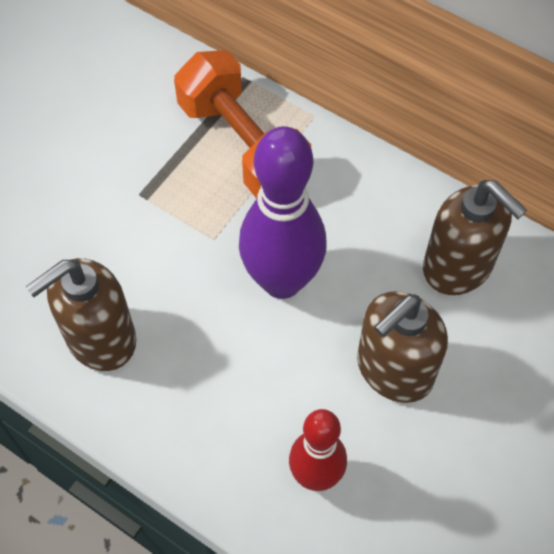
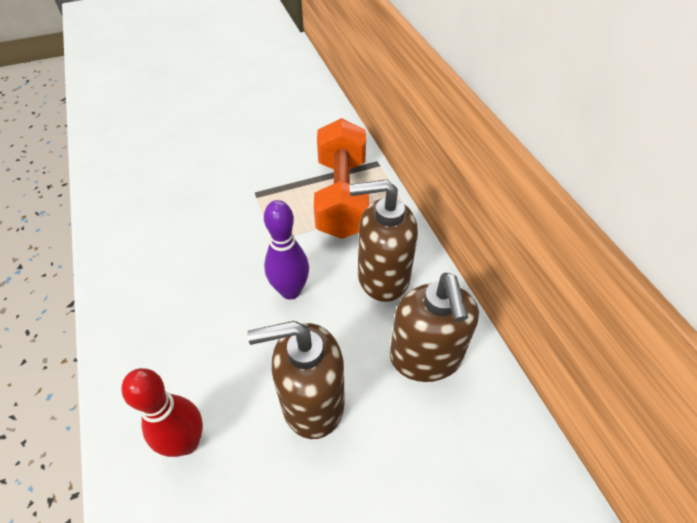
camera: 35 degrees right, 10 degrees down
brown soap dispenser [26,258,136,371] -> brown soap dispenser moved to [349,179,418,302]
purple bowling pin [239,126,327,299] -> purple bowling pin [264,200,309,299], size x0.61

